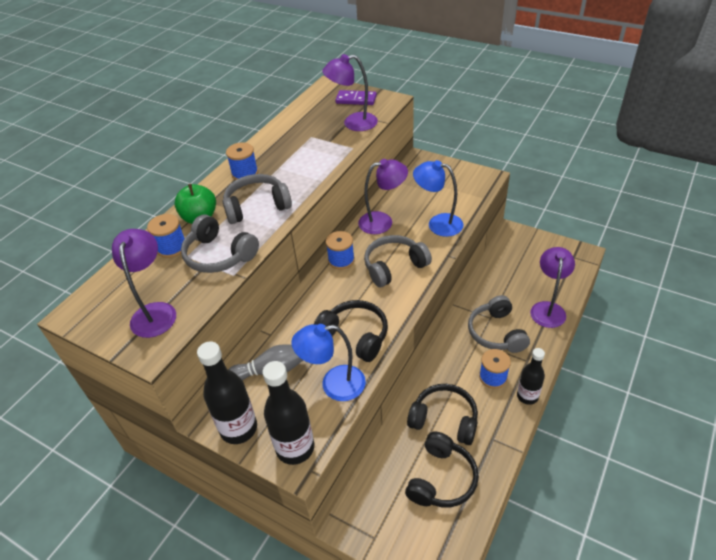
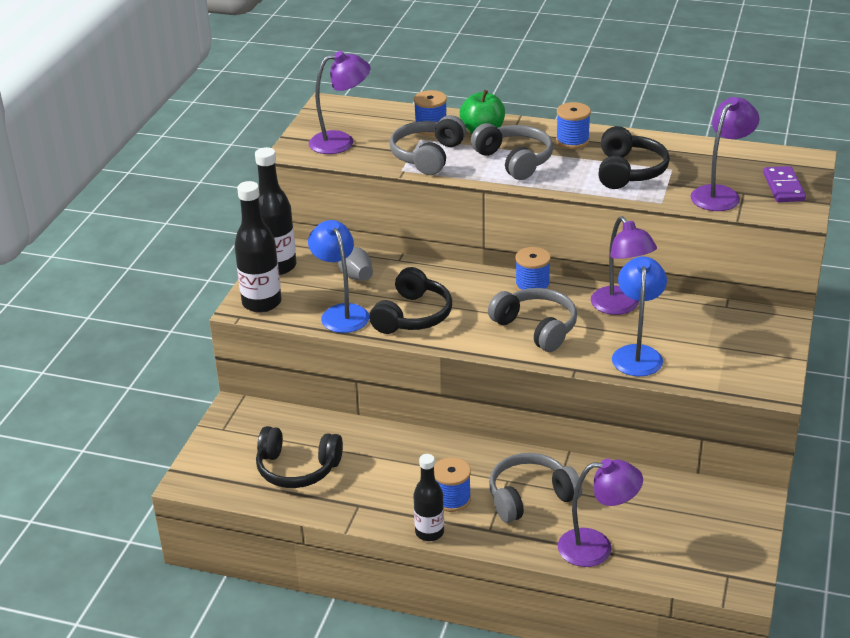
camera: 75 degrees right, 10 degrees down
purple lamp [322,54,378,131] -> purple lamp turned 60 degrees clockwise [690,97,759,211]
black headphones [407,384,478,445] -> black headphones moved to [598,126,670,189]

